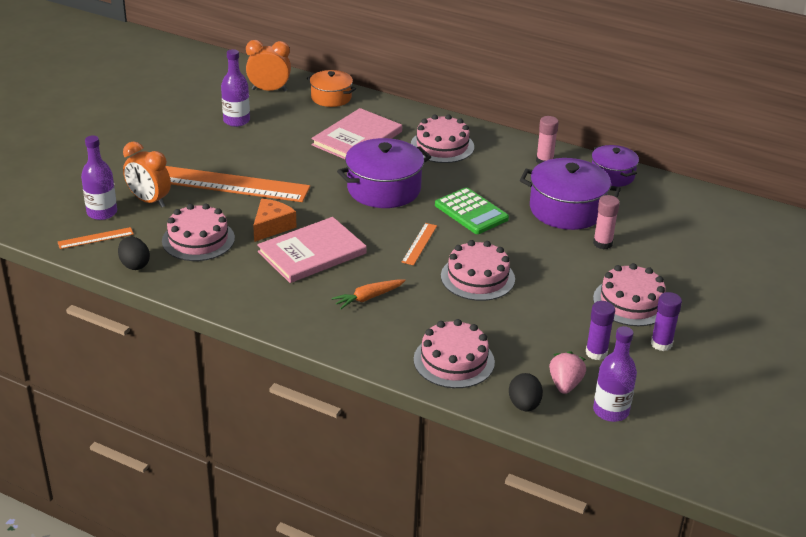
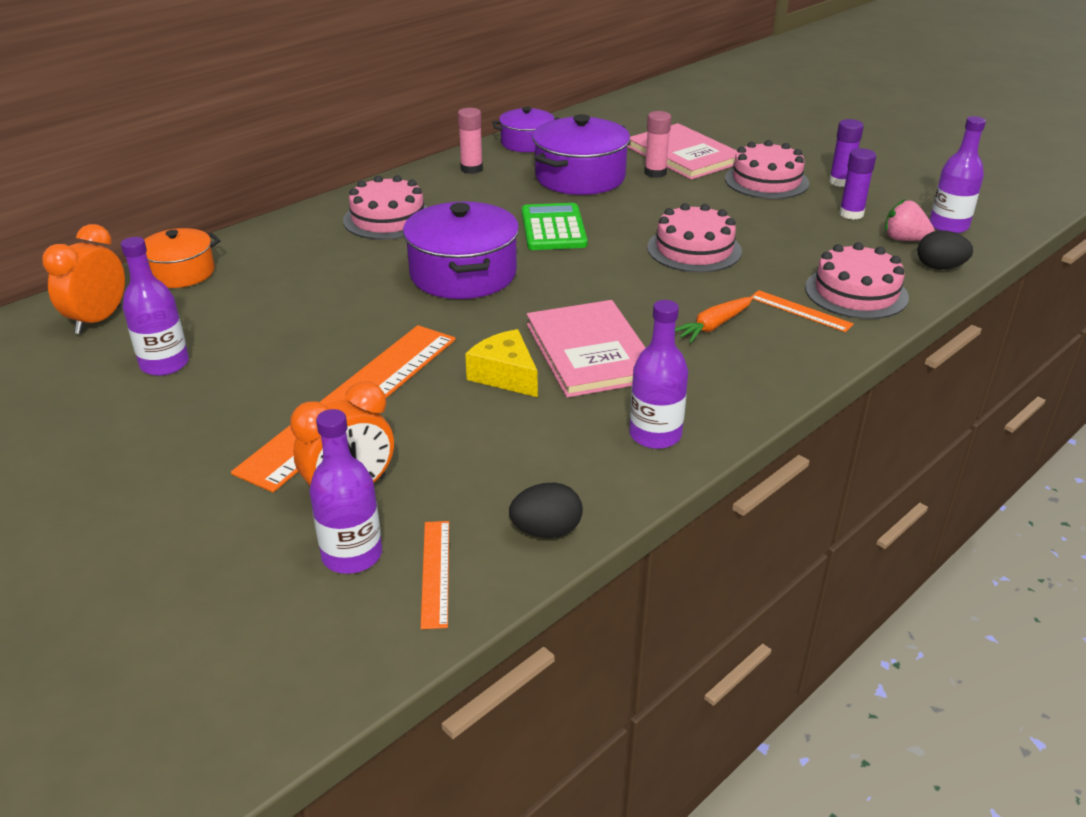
camera: 70 degrees left, 0 degrees up
pink cake [162,204,235,261] -> none
orange cheese [253,199,297,242] -> yellow cheese [465,329,538,397]
pink book [311,108,402,159] -> pink book moved to [627,123,737,180]
orange carrot [332,279,406,309] -> orange carrot turned 60 degrees clockwise [675,297,753,343]
orange ruler [402,223,437,265] -> orange ruler moved to [751,290,854,332]
green calculator [435,187,509,234] -> green calculator turned 75 degrees counterclockwise [522,203,588,250]
none -> purple bottle [629,300,688,449]

